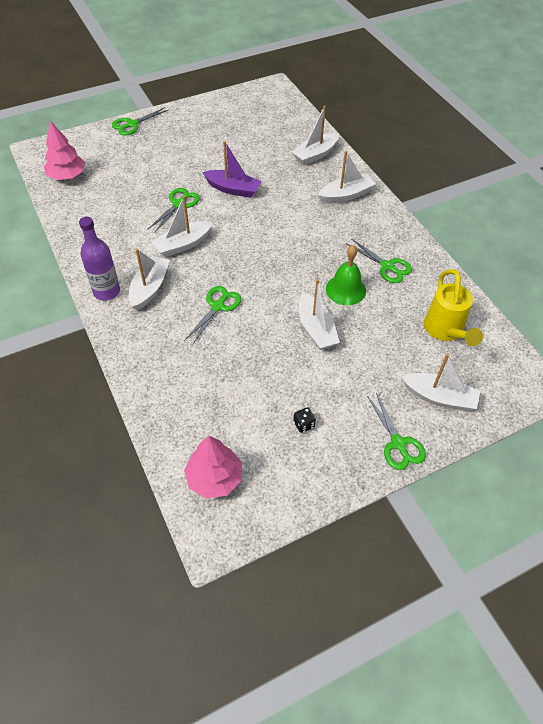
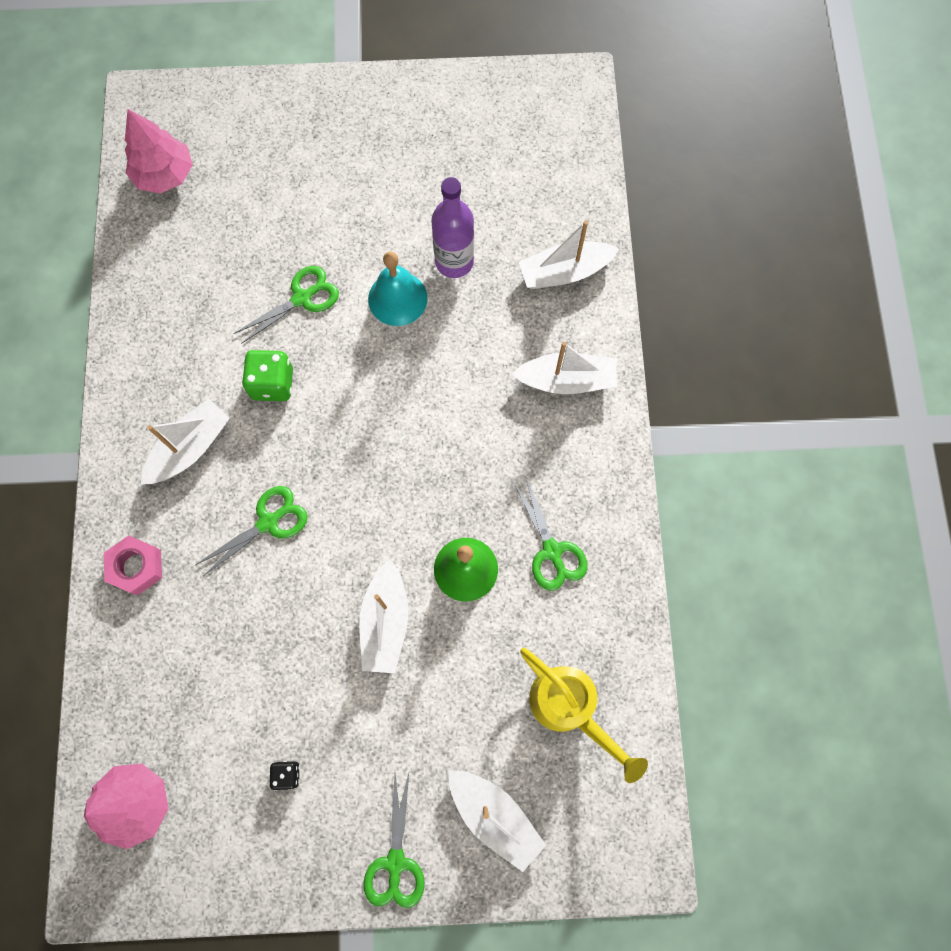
camera: 25 degrees right, 20 degrees up
purple bottle [79,217,120,301] -> purple bottle moved to [431,177,474,278]
green scissors [112,107,168,136] -> none
white boat [151,196,213,257] -> green dice [242,350,293,401]
purple boat [202,141,262,198] -> turquoise bell [368,251,427,326]
yellow watering can [424,269,483,346] -> yellow watering can turned 60 degrees counterclockwise [520,648,648,783]
none -> pink nut [104,535,162,596]

